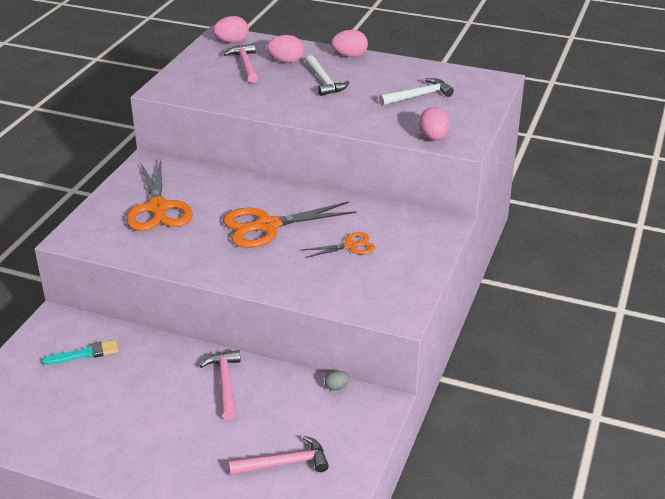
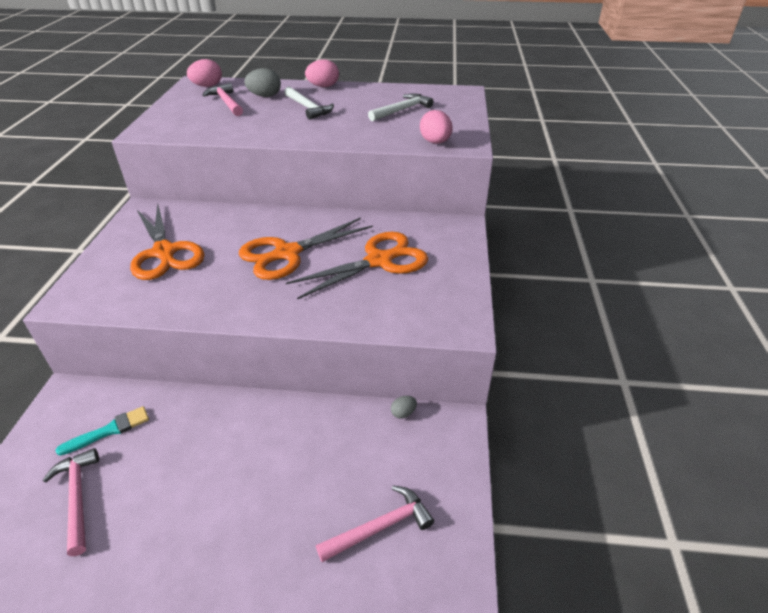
camera: 15 degrees left, 5 degrees up
pink hammer [200,350,241,420] -> pink hammer moved to [43,448,99,556]
pink egg [267,35,304,63] -> grey egg [244,68,281,97]
orange scissors [302,232,375,258] -> orange scissors [286,232,428,299], size x1.89

